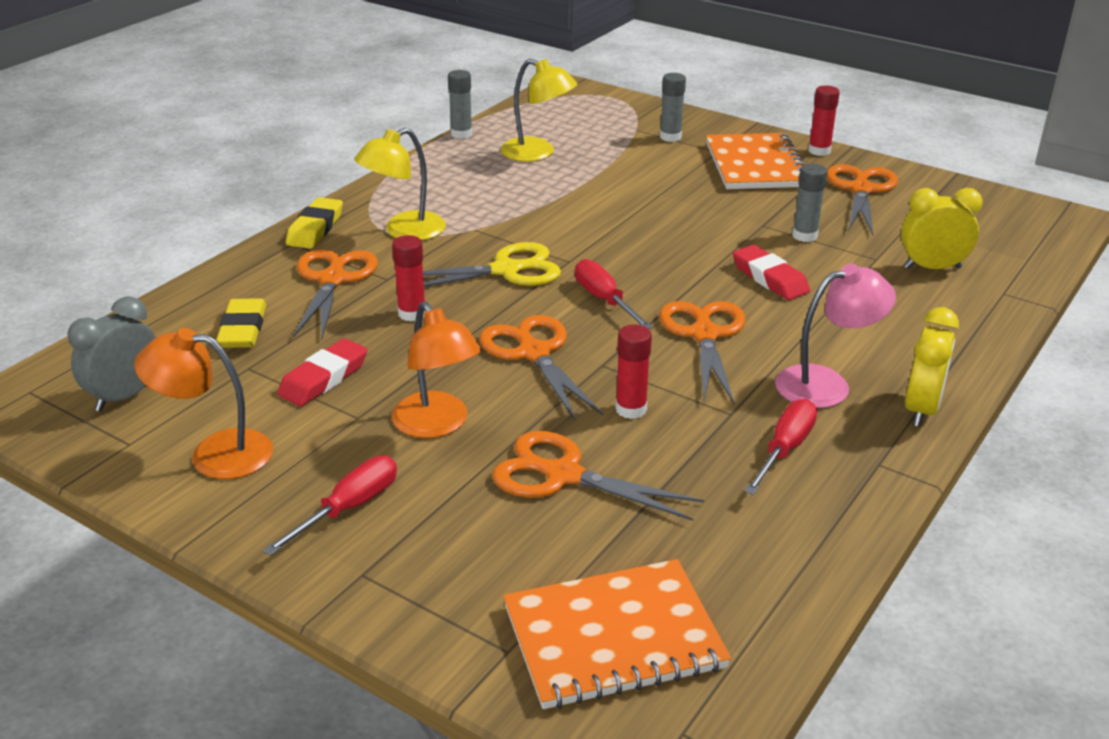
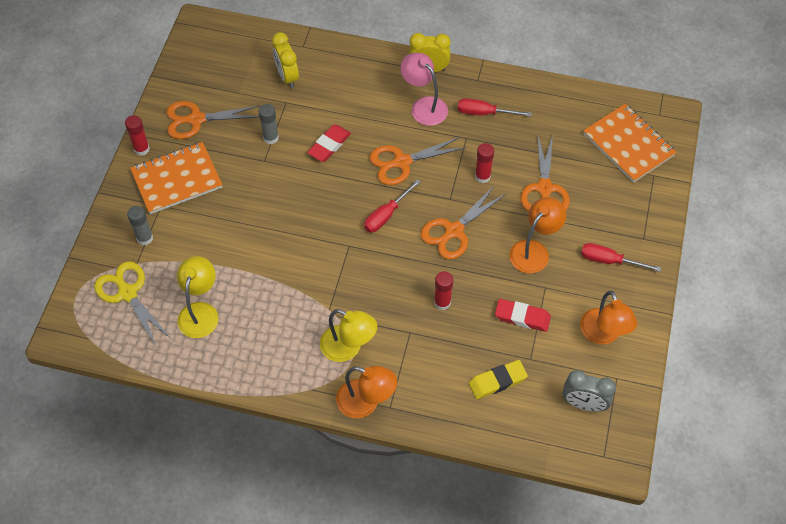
camera: 110 degrees left, 25 degrees up
yellow eraser [286,197,343,249] -> orange lamp [336,366,397,418]
orange scissors [293,249,378,340] -> none
yellow scissors [393,242,561,287] -> yellow scissors moved to [94,261,171,346]
grey glue stick [448,70,472,139] -> none

